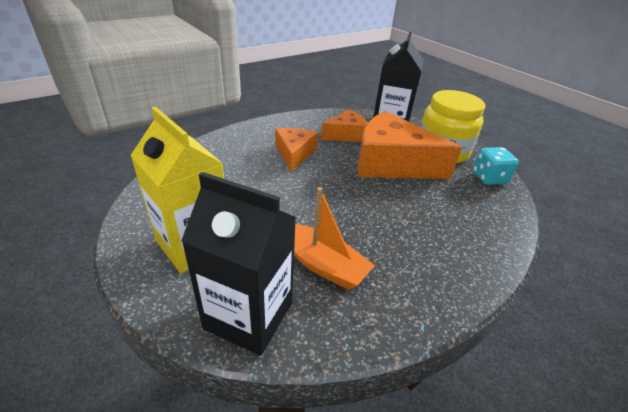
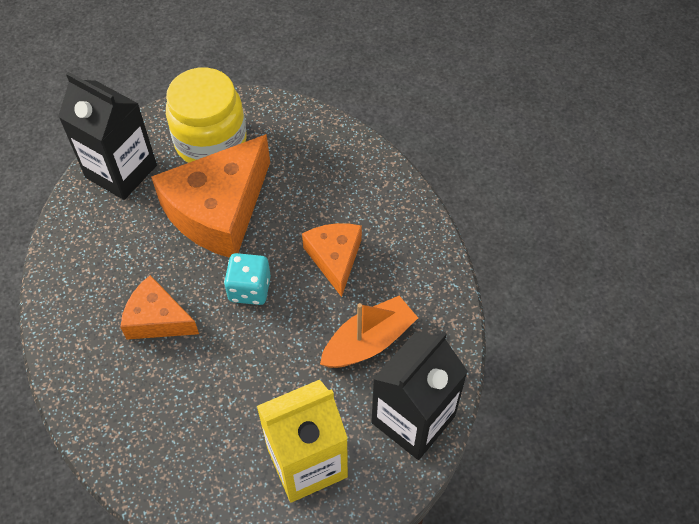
camera: 70 degrees left, 20 degrees up
orange cheese [321,109,368,142] -> orange cheese moved to [302,223,362,297]
turquoise dice [473,147,519,185] -> turquoise dice moved to [224,253,271,305]

